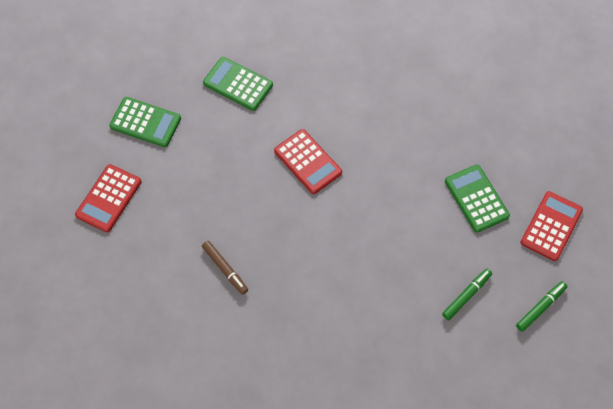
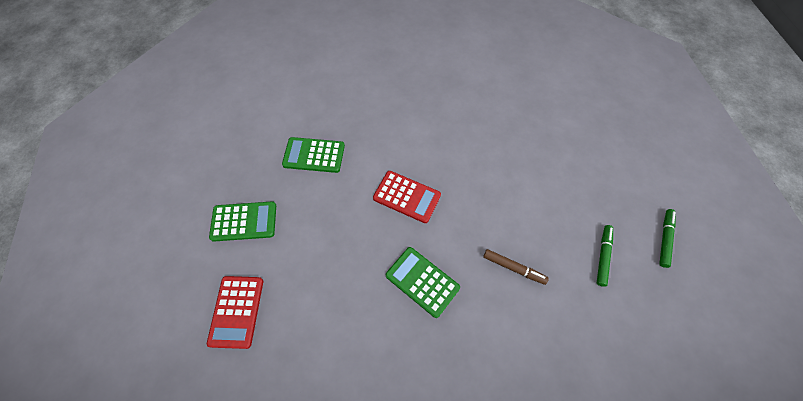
camera: 25 degrees left, 0 degrees up
brown marker [202,241,248,295] -> brown marker moved to [483,249,549,285]
green calculator [445,164,510,233] -> green calculator moved to [386,247,460,318]
red calculator [521,191,583,261] -> none

